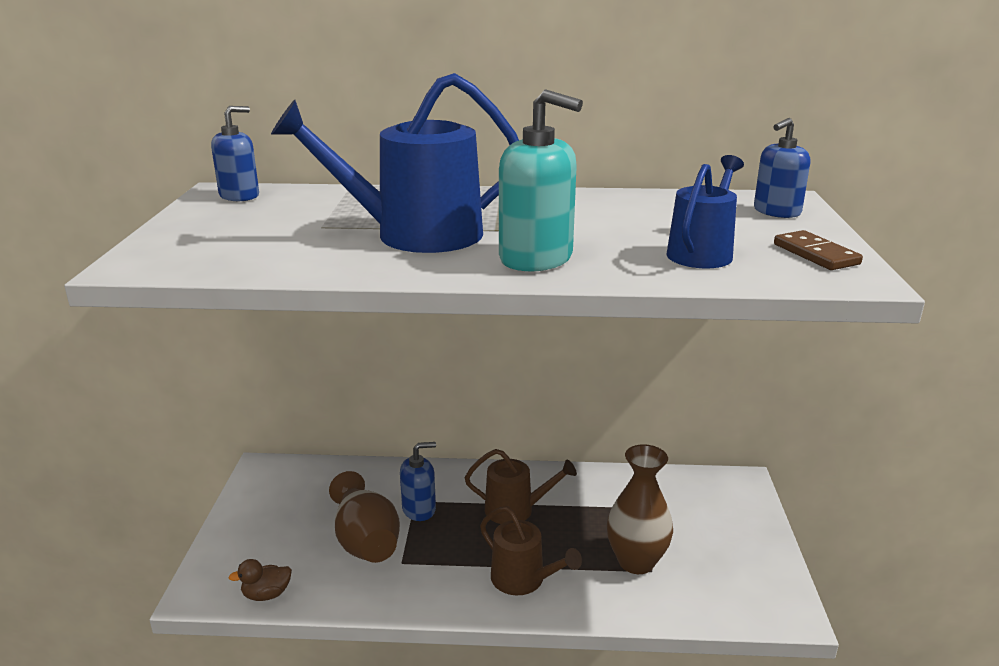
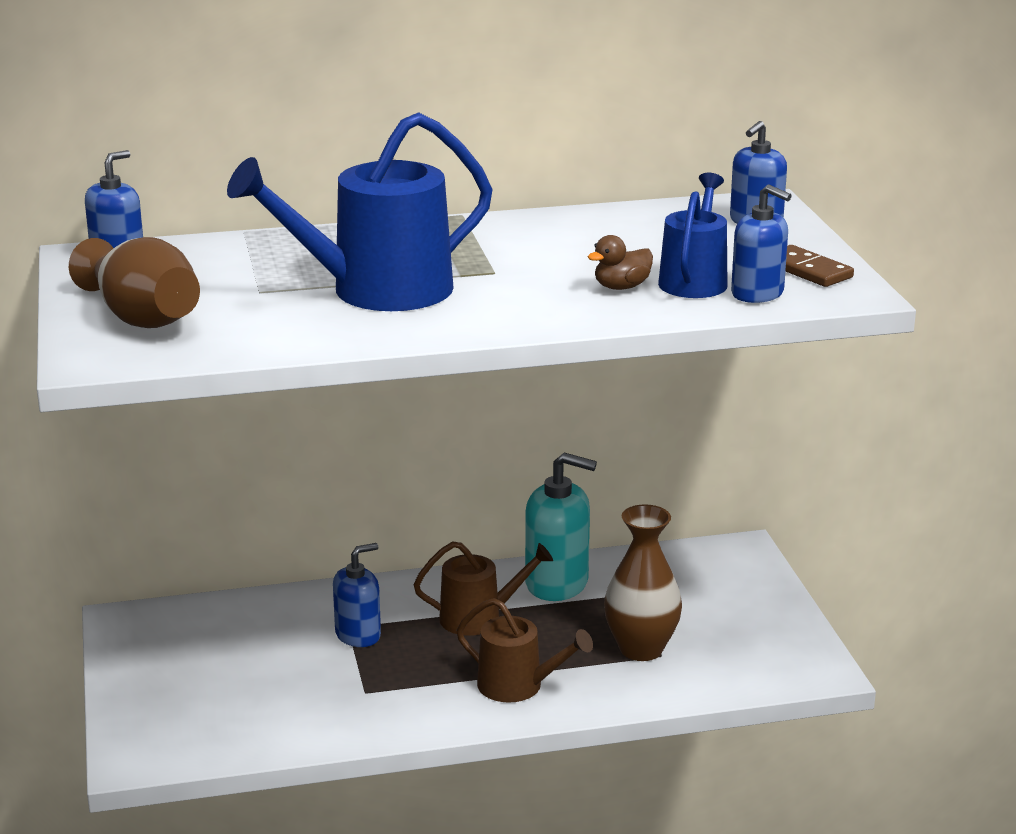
camera: 15 degrees left, 0 degrees up
brown duck [228,559,292,601] -> brown duck moved to [588,235,653,290]
brown vase [329,471,400,563] -> brown vase moved to [69,237,200,328]
turquoise soap dispenser [499,89,583,272] -> turquoise soap dispenser moved to [525,453,597,601]
none -> blue soap dispenser [731,184,792,303]

